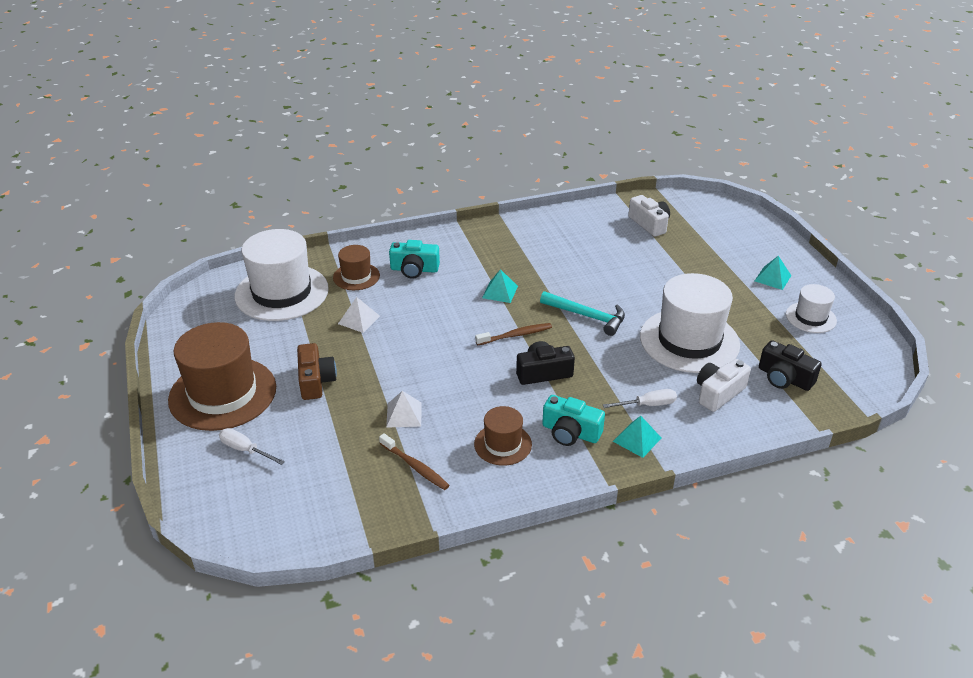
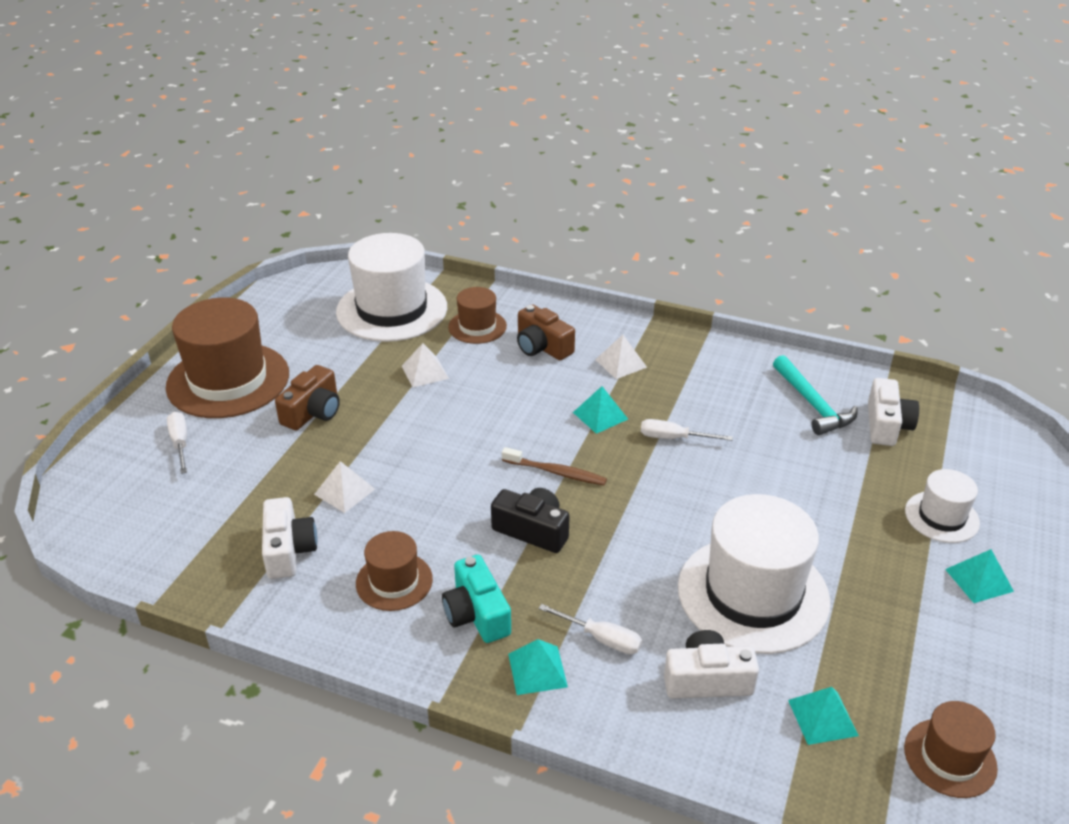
camera: 40 degrees right, 0 degrees up
brown toothbrush [379,433,450,490] -> white camera [262,497,317,579]
turquoise camera [389,240,440,279] -> brown camera [517,304,575,360]
turquoise hammer [540,291,625,336] -> turquoise hammer moved to [773,355,858,435]
black camera [759,340,822,391] -> turquoise pyramid [788,687,859,745]
white hat [786,284,837,333] -> white hat moved to [905,469,980,543]
none -> white pyramid [595,335,647,379]
none -> white screwdriver [641,419,733,441]
none -> brown hat [904,701,998,798]

